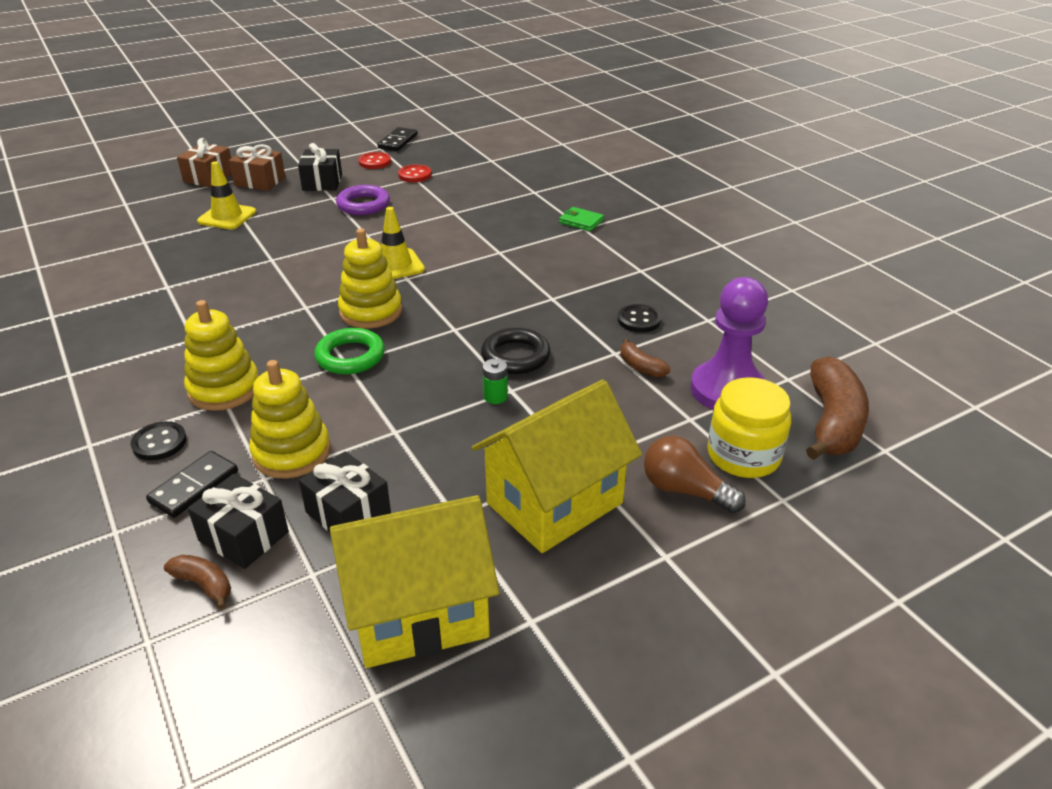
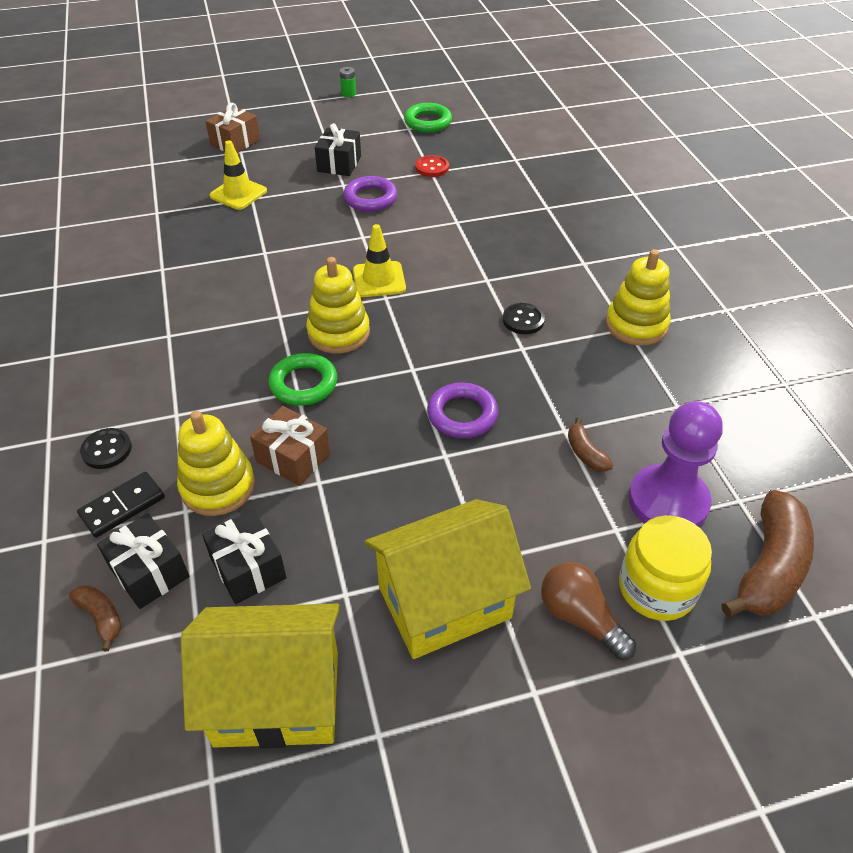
camera: 15 degrees right, 10 degrees up
yellow stacking toy [184,300,259,411] -> yellow stacking toy moved to [606,249,671,346]
brown gift [229,144,285,191] -> brown gift moved to [250,406,330,486]
red button [358,152,391,169] -> none
black domino [377,127,417,151] -> green ring [404,103,452,132]
black ring [481,328,551,374] -> purple ring [427,383,498,438]
green battery [483,359,508,404] -> green battery moved to [340,67,356,97]
green wallet [559,207,604,231] -> none
black button [618,304,661,332] -> black button moved to [503,303,545,334]

